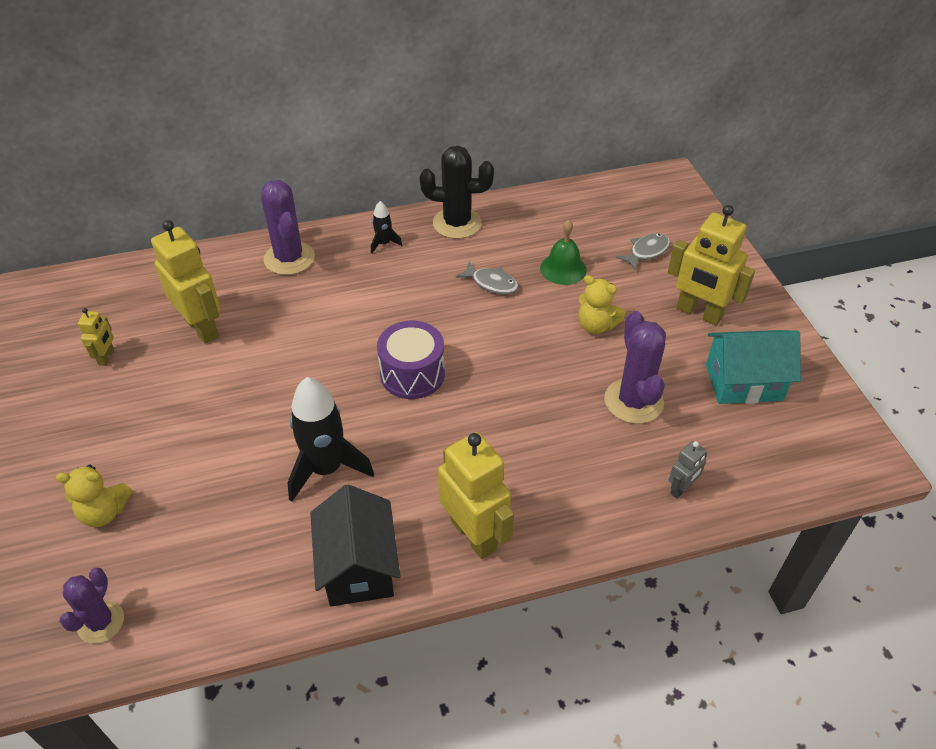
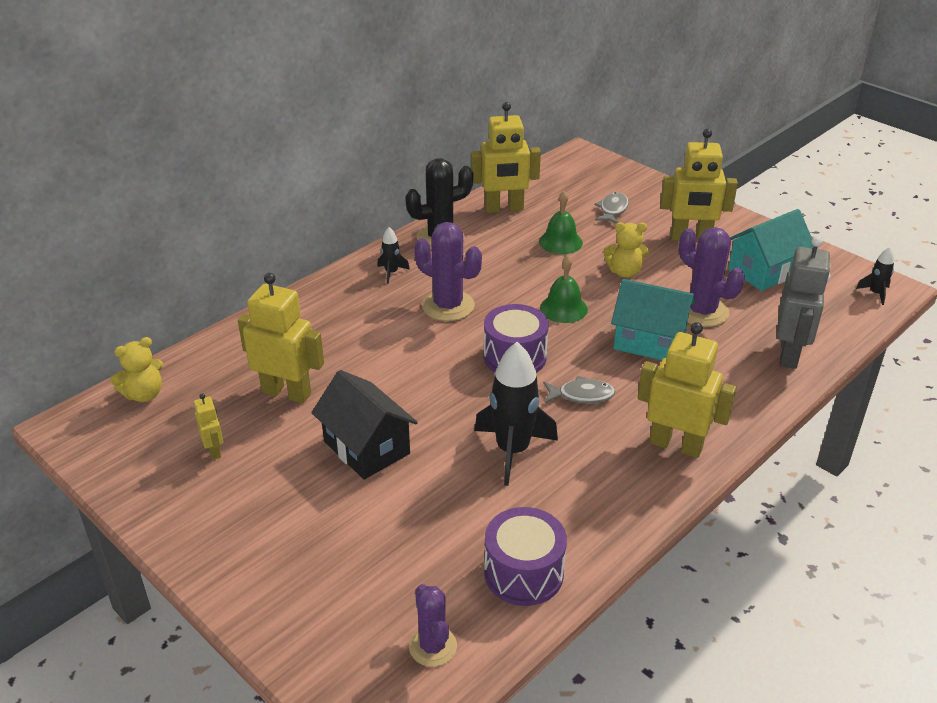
camera: 30 degrees left, 10 degrees down
yellow teddy bear [56,465,132,527] -> yellow teddy bear moved to [110,337,164,402]
purple cactus [261,180,315,275] -> purple cactus moved to [414,222,482,321]
black house [310,484,400,606] -> black house moved to [311,370,418,480]
grey fish [455,262,519,294] -> grey fish moved to [543,376,616,404]
grey robot [669,441,707,499] -> grey robot [777,236,831,369], size x2.05
none -> yellow robot [471,102,541,213]
none -> purple drum [484,507,567,606]
none -> green bell [540,255,588,323]
none -> turquoise house [611,279,695,360]
none -> black rocket [856,247,894,305]

